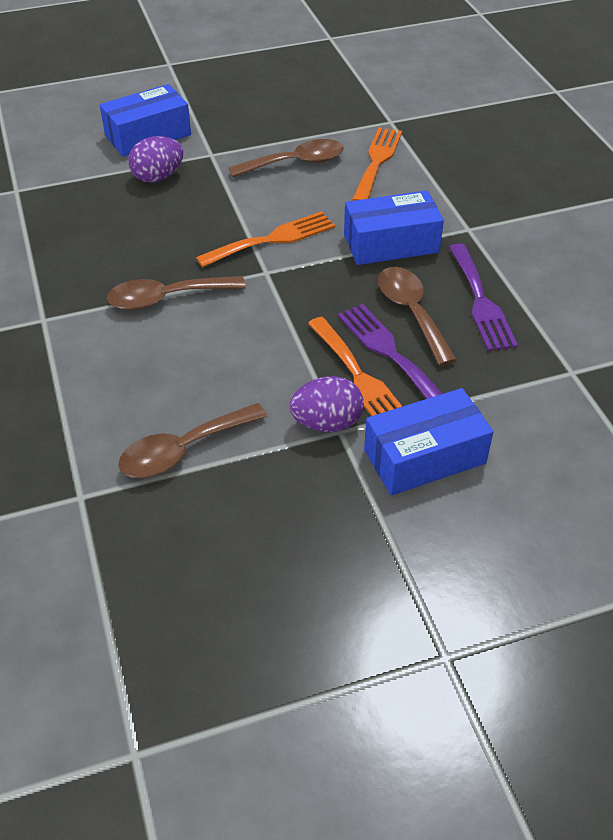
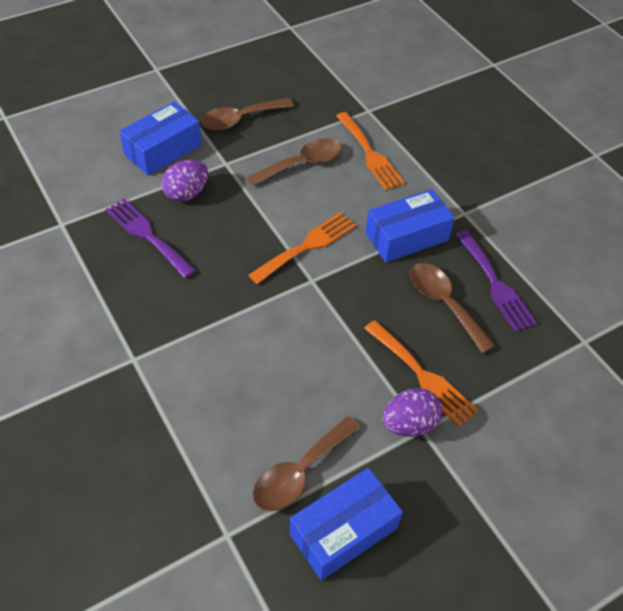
camera: 15 degrees left, 5 degrees up
brown spoon [107,276,246,310] -> brown spoon moved to [200,98,294,130]
purple fork [338,304,443,399] -> purple fork moved to [105,198,196,279]
orange fork [352,127,402,201] -> orange fork turned 150 degrees clockwise [336,112,405,190]
blue box [364,388,493,495] -> blue box moved to [290,468,403,580]

